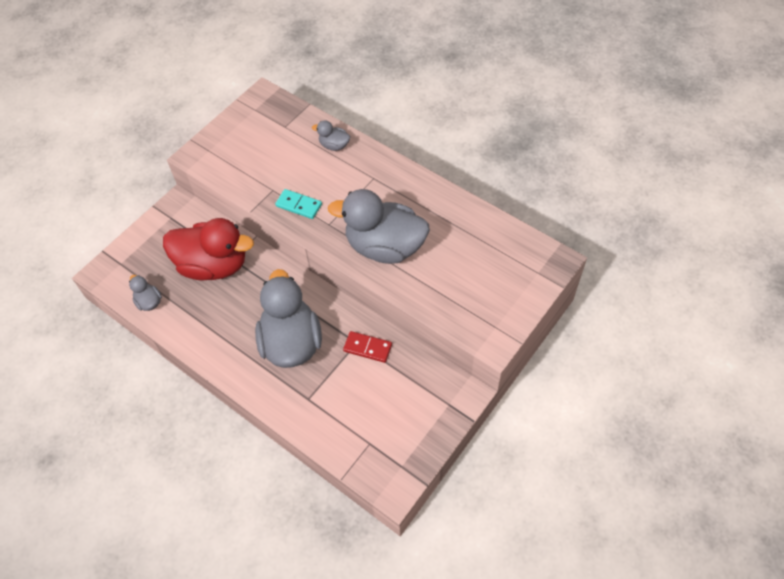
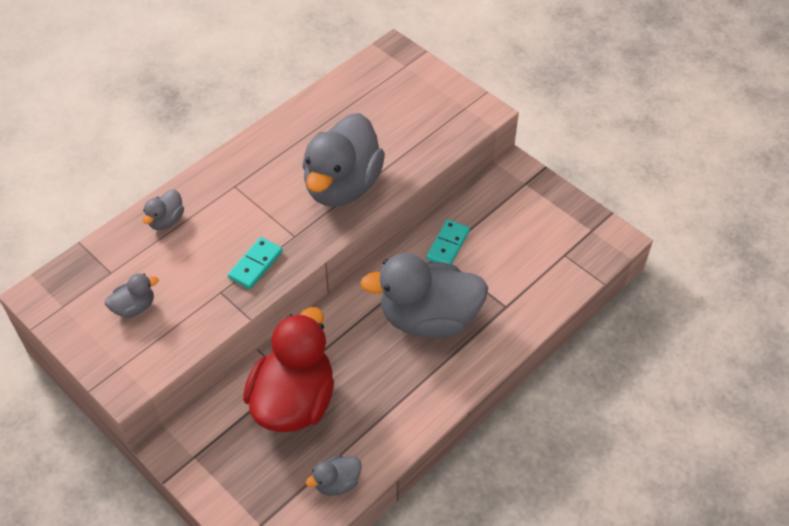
camera: 85 degrees left, 5 degrees down
red domino [343,331,392,363] -> turquoise domino [426,219,470,264]
none -> grey duck [105,274,159,318]

